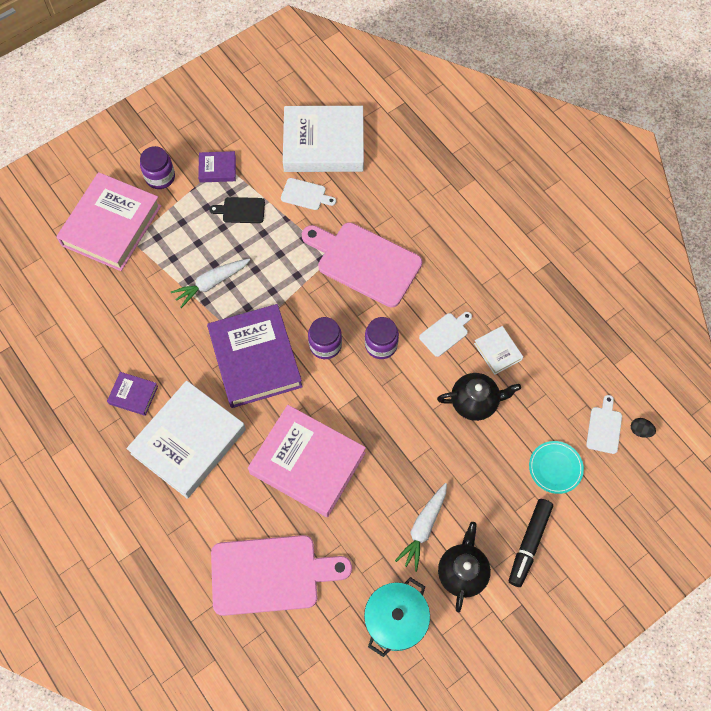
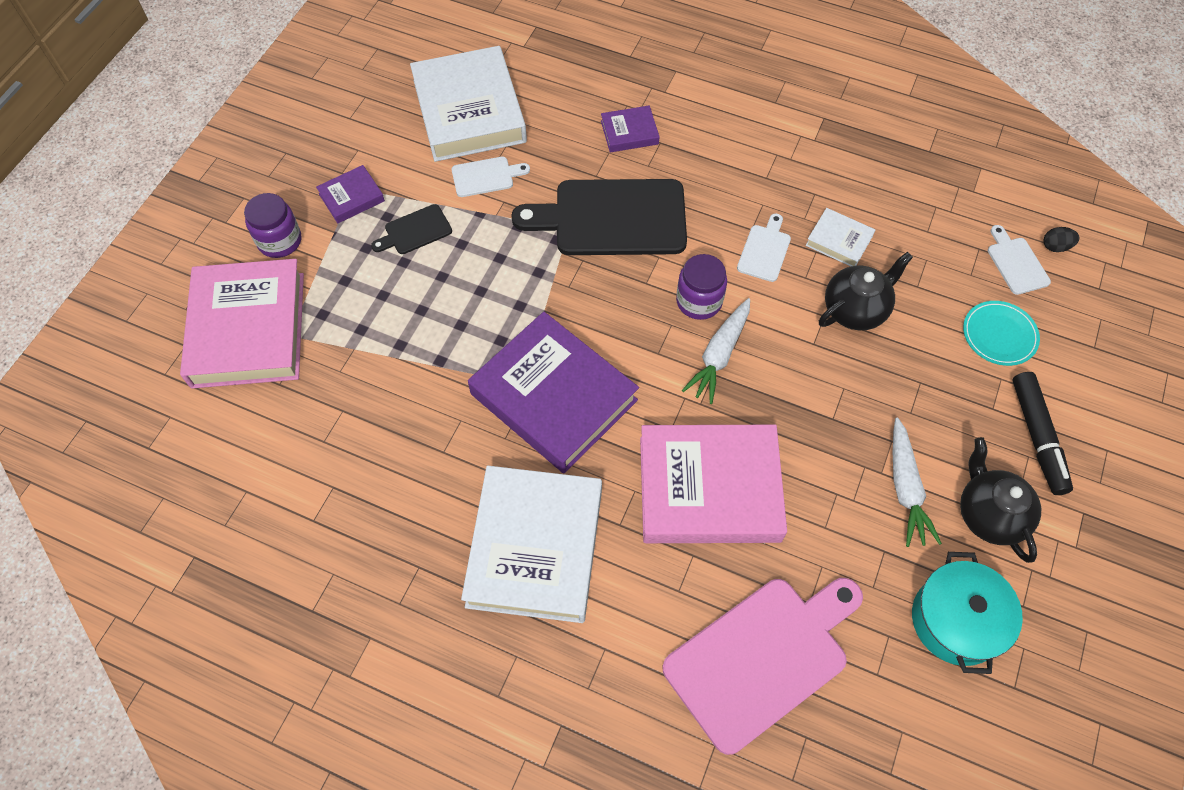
camera: 30 degrees left, 5 degrees down
purple book [107,372,158,416] -> purple book moved to [601,105,660,152]
white carrot [171,258,250,308] -> white carrot moved to [682,298,750,404]
white book [283,106,364,172] -> white book turned 75 degrees counterclockwise [410,46,527,162]
pink cutting board [302,222,422,307] -> black cutting board [511,179,687,255]
purple jar [308,317,342,359] -> none

